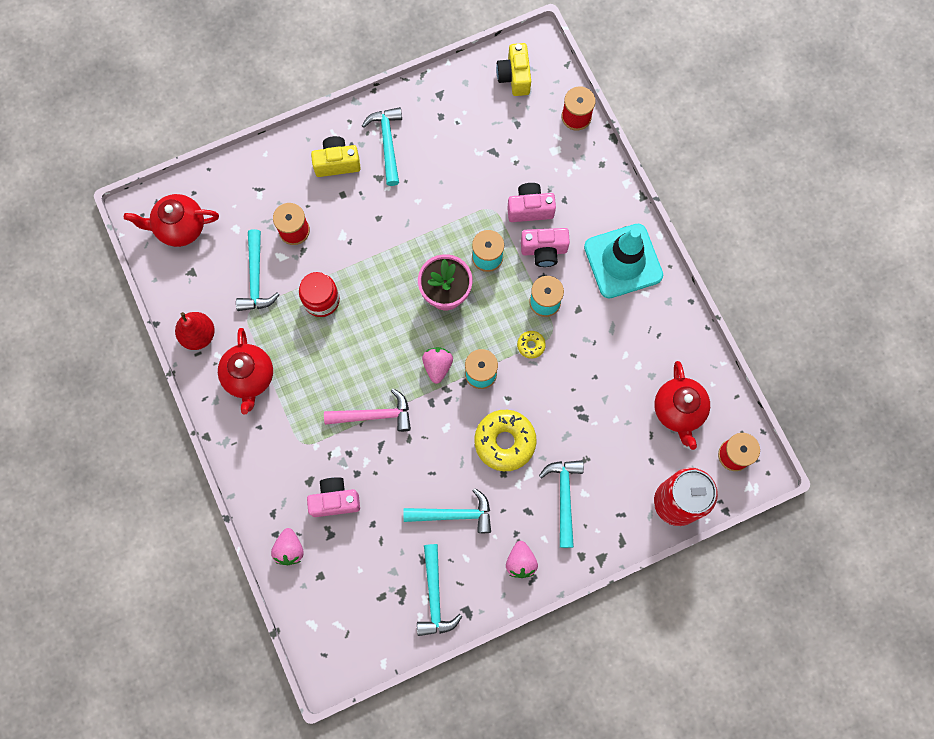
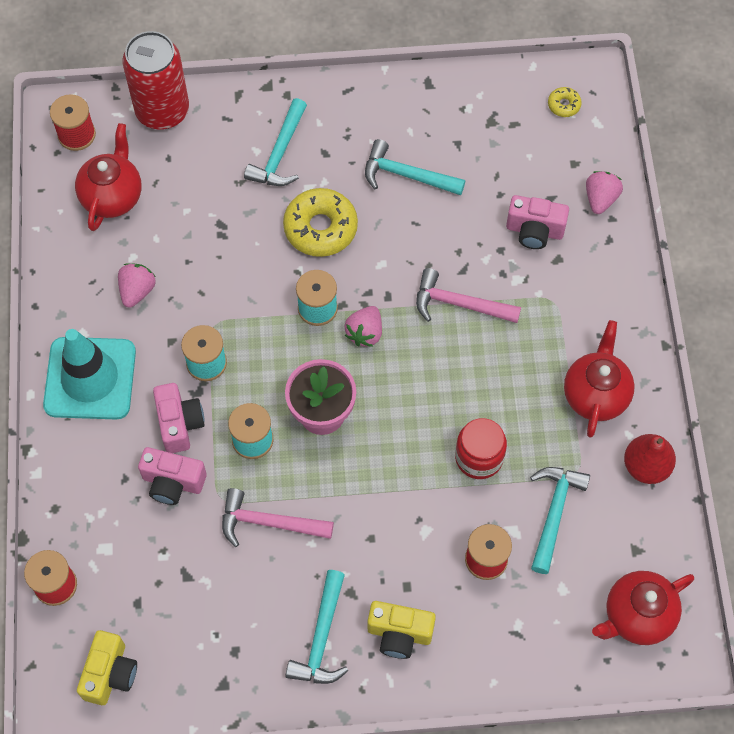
camera: 160 degrees left, 10 degrees down
red teapot [124,194,219,247] -> red teapot turned 135 degrees clockwise [592,571,694,645]
turquoise hammer [417,544,462,636] -> none
pink strawberry [506,541,538,578] -> pink strawberry moved to [118,263,156,308]
yellow donut [517,331,546,359] -> yellow donut moved to [548,87,582,117]
pink camera [521,228,570,267] -> pink camera turned 60 degrees clockwise [153,383,205,453]
none -> pink hammer [222,488,334,547]

